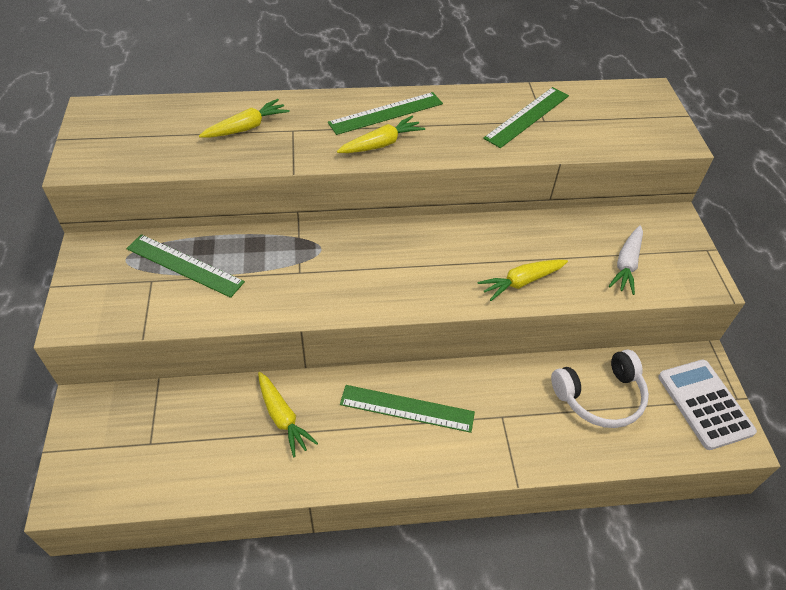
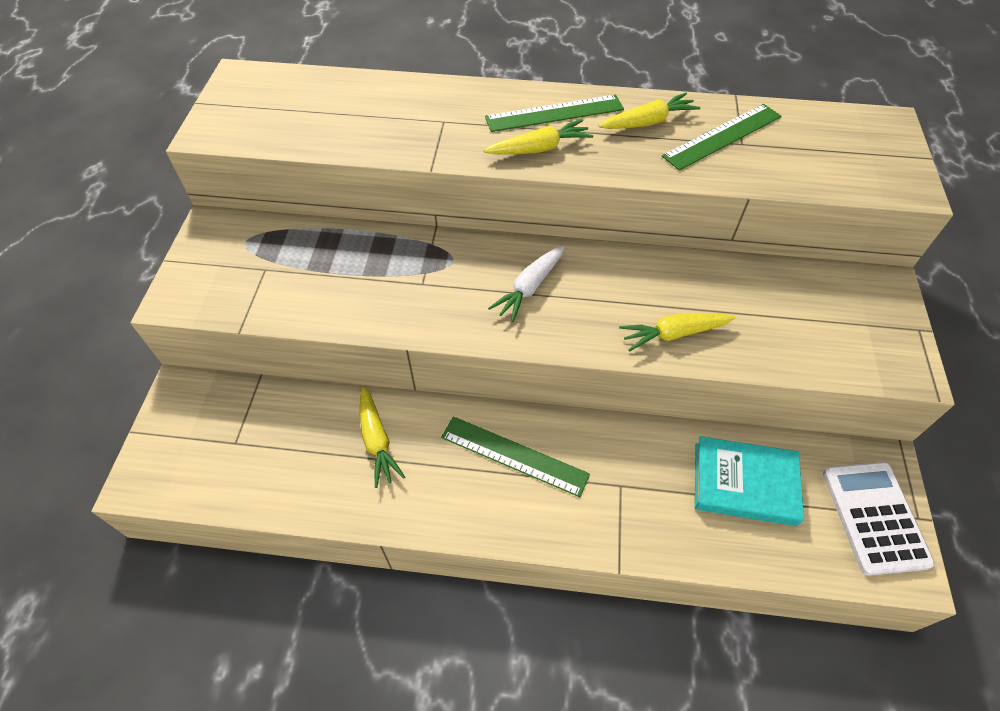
camera: 15 degrees right, 5 degrees up
green ruler [126,234,245,298] -> none
yellow carrot [199,99,290,138] -> yellow carrot moved to [599,93,700,129]
white headphones [551,349,649,428] -> turquoise book [695,436,804,526]
white carrot [609,225,643,295] -> white carrot moved to [488,245,565,323]

